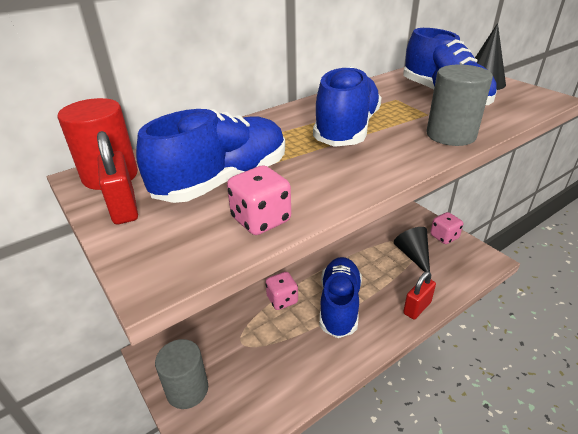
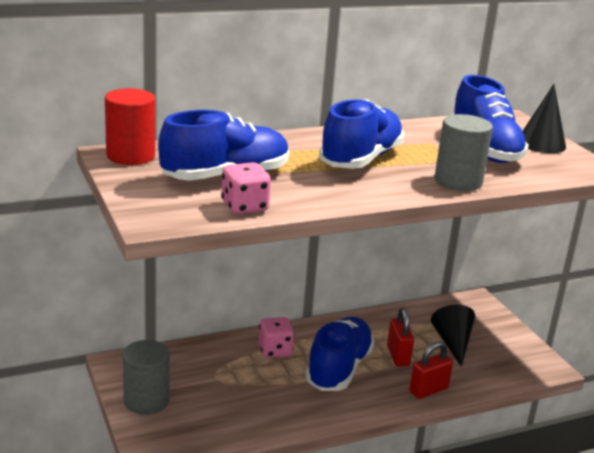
camera: 10 degrees right, 10 degrees down
red padlock [97,131,138,224] -> red padlock moved to [387,308,414,366]
pink dice [430,212,463,244] -> none

